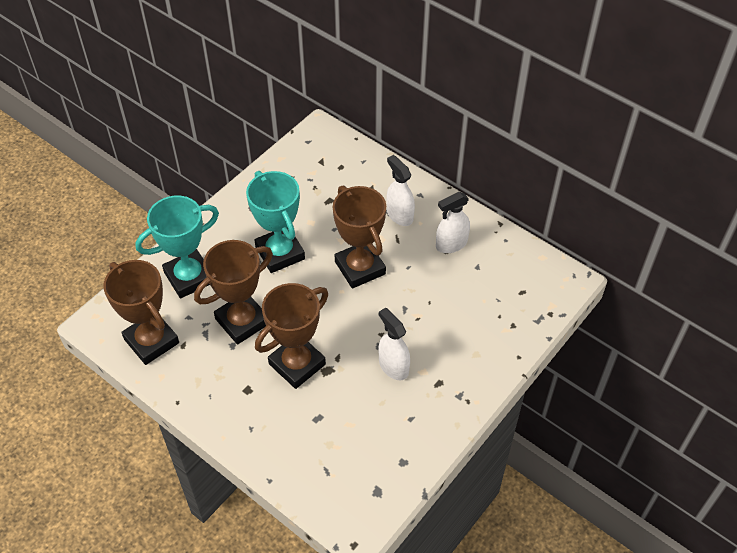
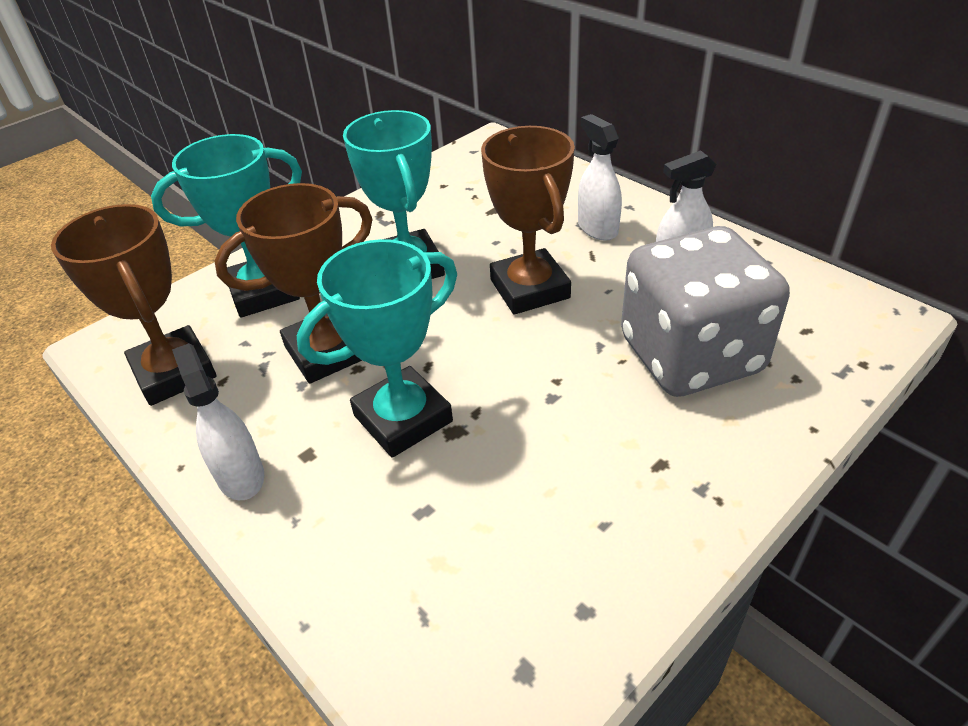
camera: 10 degrees right, 10 degrees down
brown trophy [255,283,328,389] -> turquoise trophy [297,239,457,458]
white spray bottle [378,308,410,380] -> white spray bottle moved to [172,343,264,500]
none -> grey dice [621,226,790,397]

